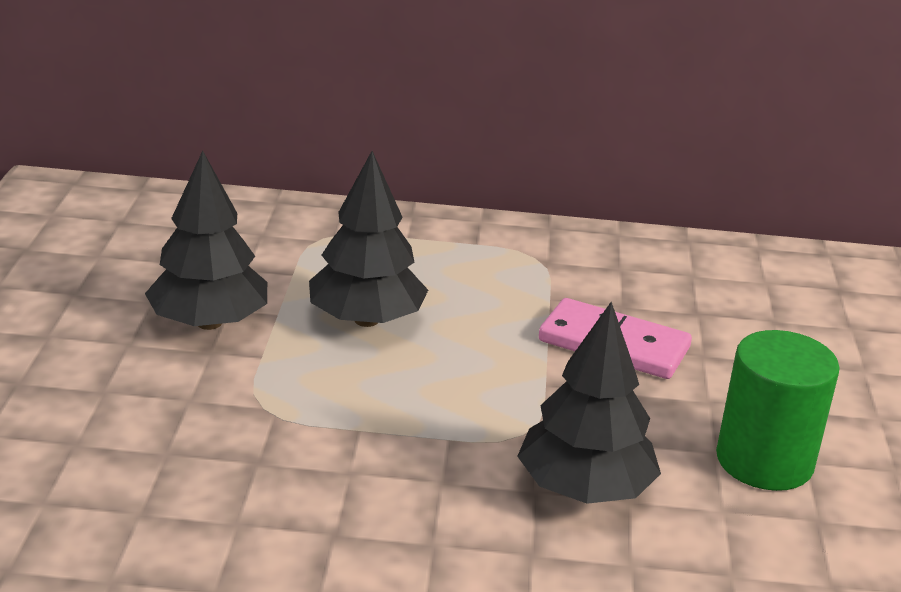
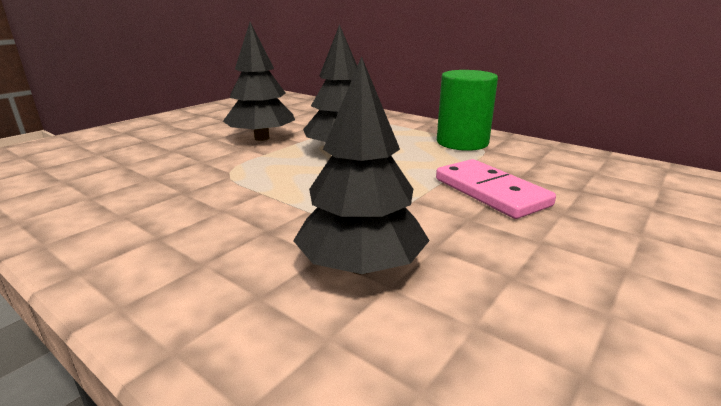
camera: 35 degrees right, 5 degrees down
green cylinder [716,330,840,491] -> green cylinder moved to [437,70,498,151]

